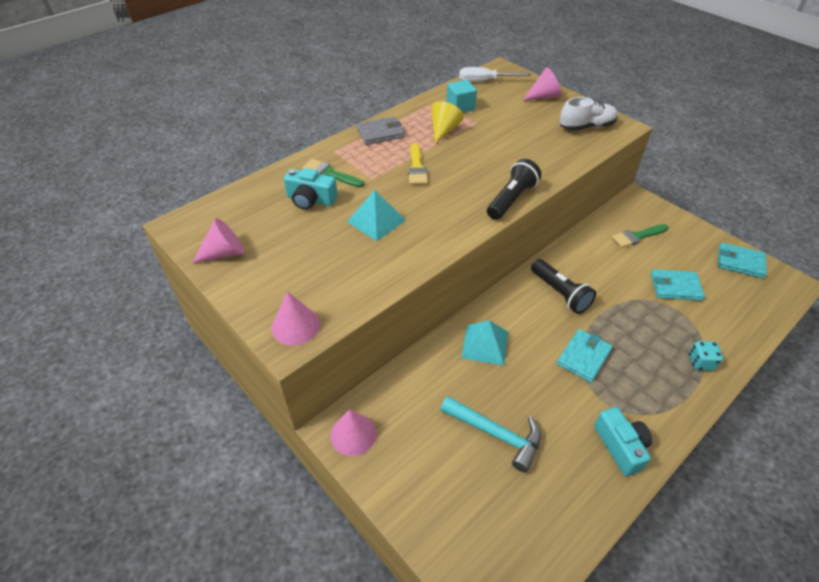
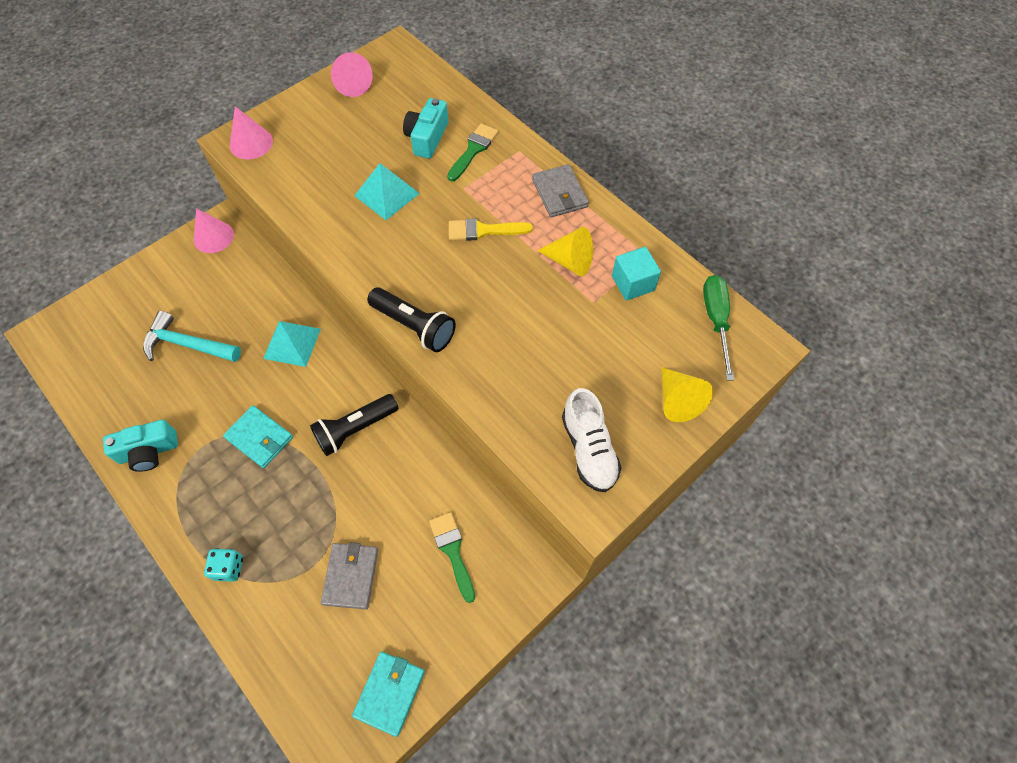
camera: 90 degrees right, 15 degrees up
turquoise hammer [440,396,541,472] -> turquoise hammer turned 75 degrees clockwise [143,311,241,362]
white screwdriver [459,67,531,82] -> green screwdriver [703,275,734,381]
pink cone [523,67,562,101] -> yellow cone [662,368,713,422]
turquoise wallet [651,269,705,301] -> grey wallet [321,542,378,610]

